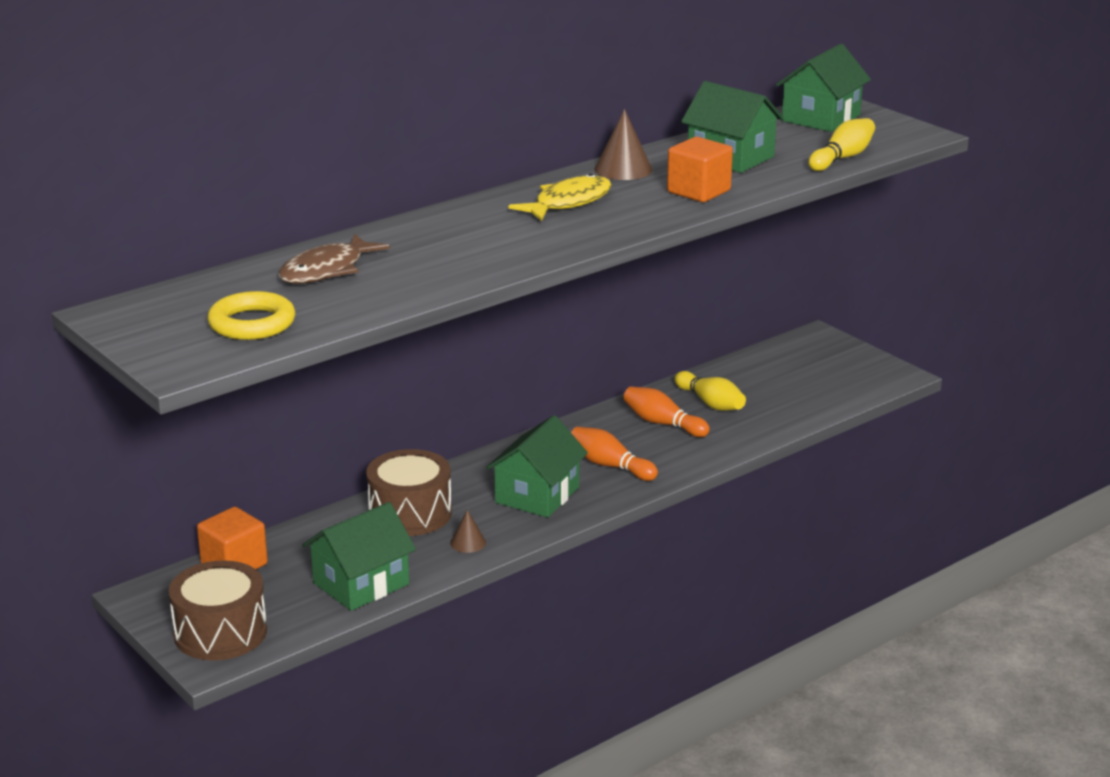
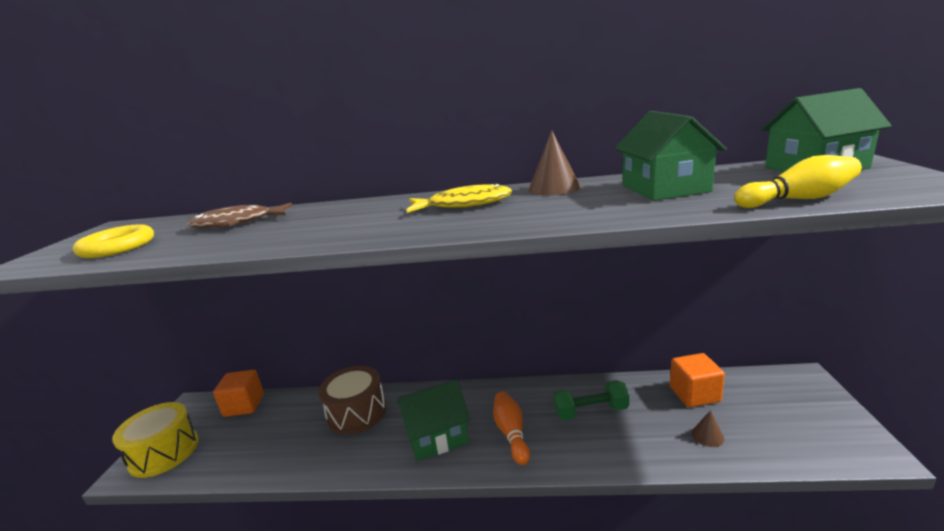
camera: 45 degrees right, 5 degrees down
brown drum [169,560,267,660] -> yellow drum [112,402,198,478]
green house [302,502,416,611] -> none
brown cone [450,510,486,553] -> brown cone moved to [691,410,724,447]
orange bowling pin [623,386,710,437] -> green dumbbell [553,380,629,420]
orange cube [667,137,733,202] -> orange cube moved to [670,353,725,407]
yellow bowling pin [674,371,746,411] -> none

